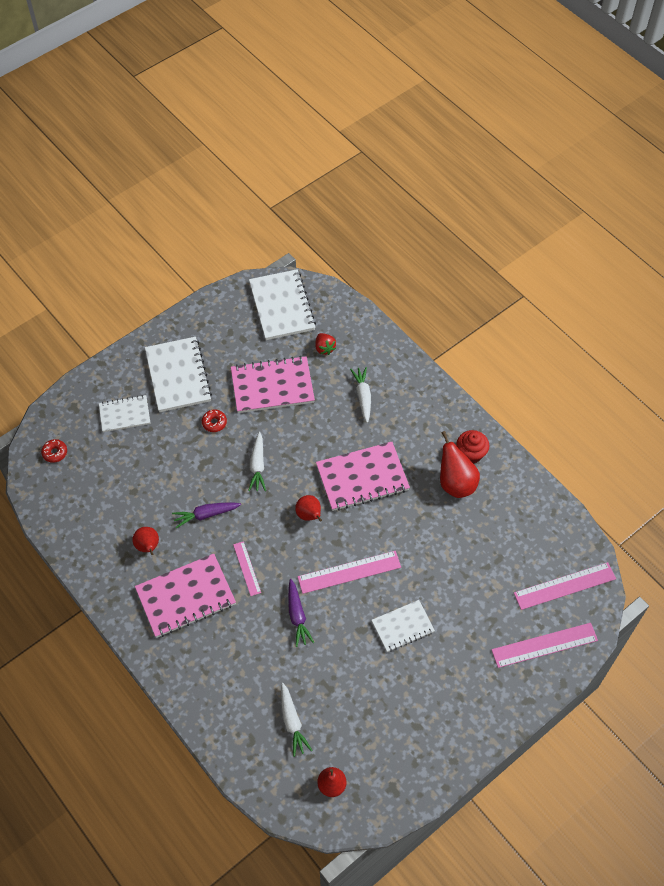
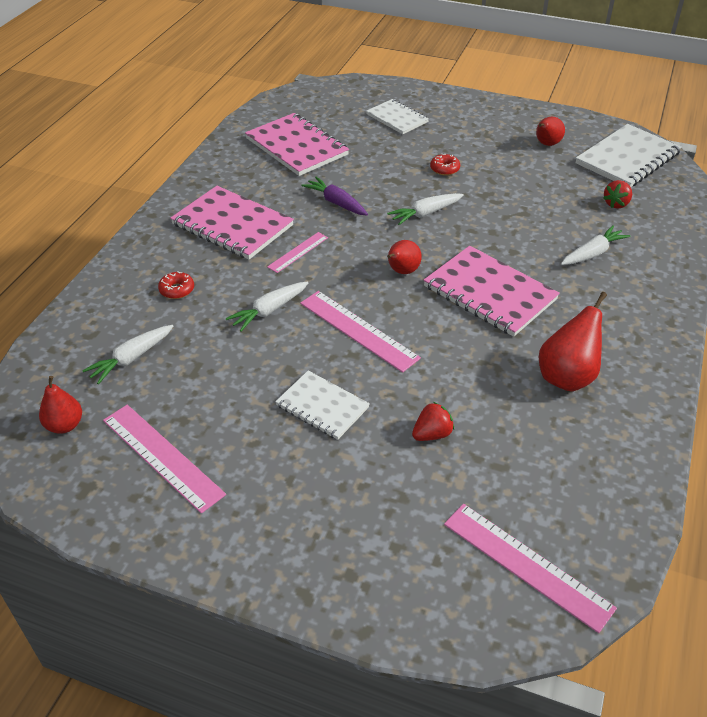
camera: 60 degrees right, 15 degrees down
red donut [41,439,67,463] -> red donut moved to [158,271,194,299]
red pear [132,527,159,555] -> red pear moved to [536,117,565,146]
white notebook [145,337,212,412] -> none
pink notebook [231,356,315,413] -> pink notebook moved to [245,113,349,176]
purple carrot [288,579,314,647] -> white carrot [226,281,308,332]
red cupcake [456,430,489,464] -> none
pink ruler [491,623,598,668] -> pink ruler moved to [103,405,226,514]
none -> red strawberry [412,402,454,441]

